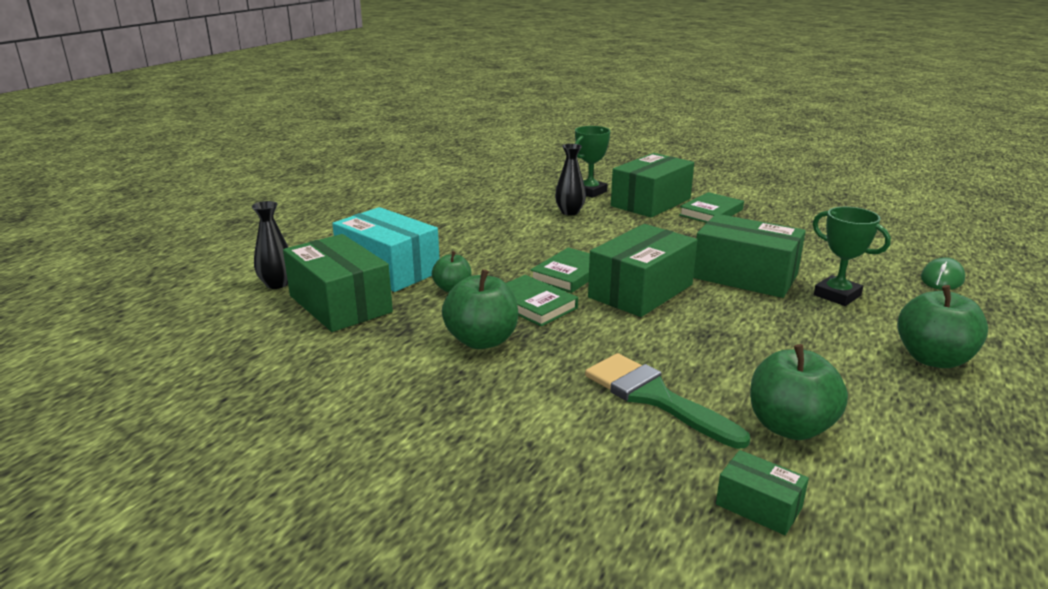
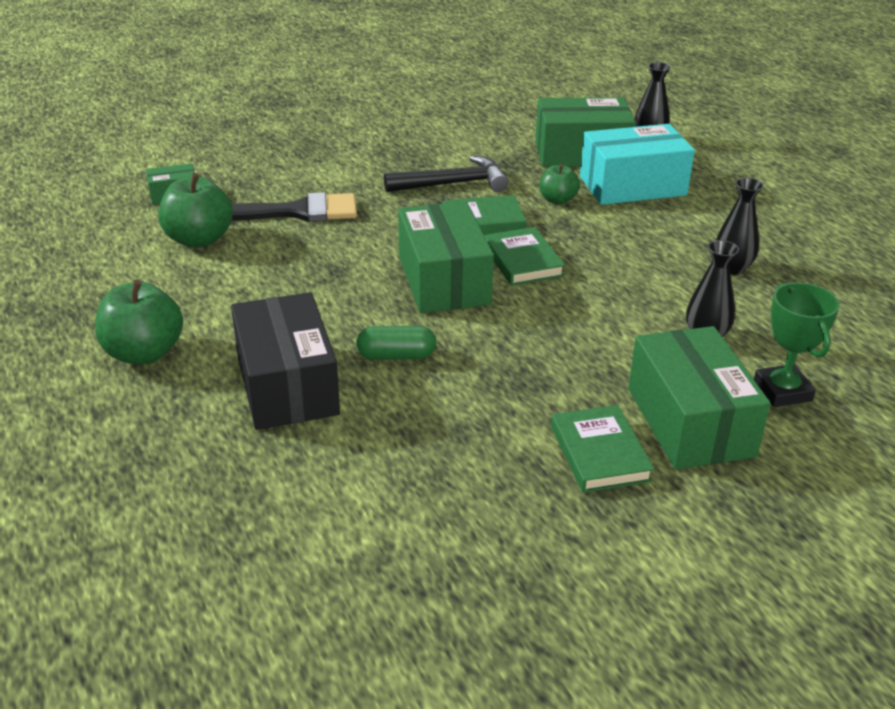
camera: 125 degrees right, 10 degrees up
green apple [442,269,518,349] -> black hammer [384,156,508,192]
green brush [585,353,750,449] -> black brush [232,192,357,222]
green box [693,214,806,298] -> green capsule [356,326,436,360]
green trophy [813,207,891,306] -> black box [231,292,340,430]
green mouse [921,257,965,290] -> none
none -> black vase [716,178,764,275]

